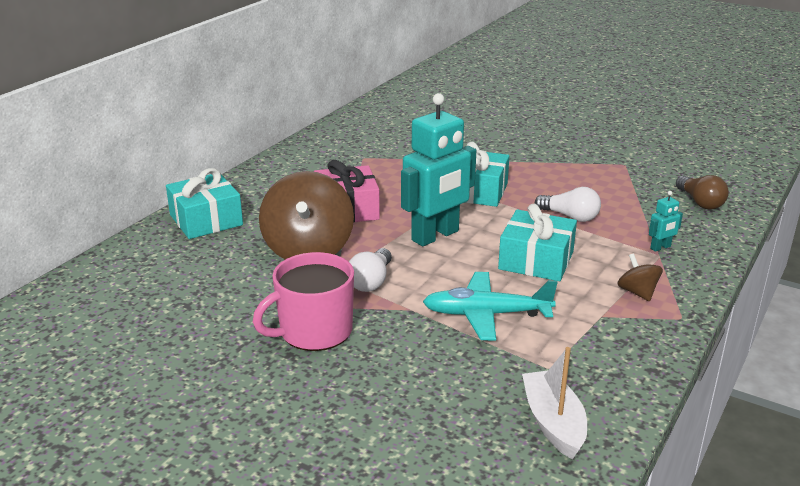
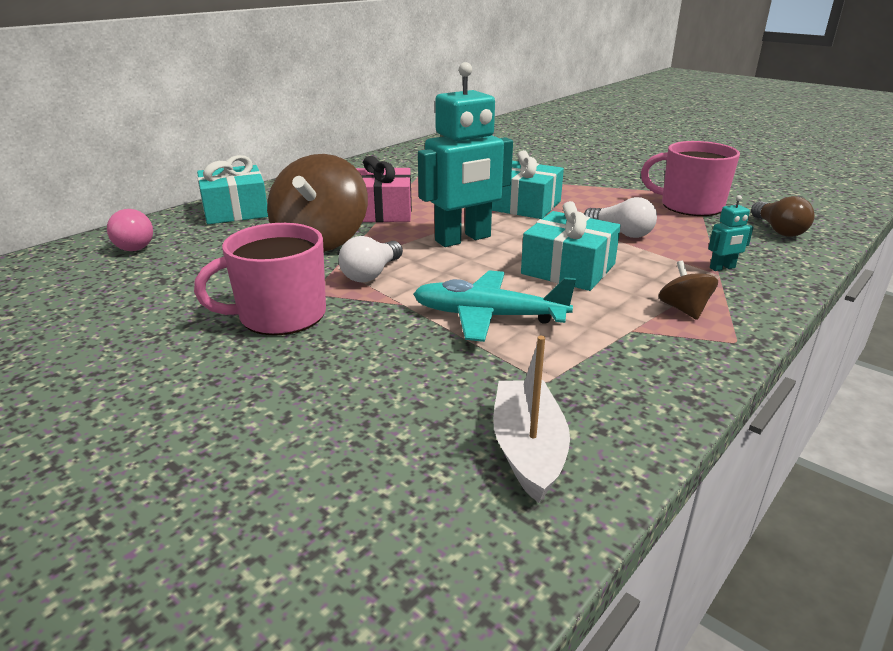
camera: 10 degrees right, 0 degrees up
none -> pink light bulb [107,209,153,251]
none -> pink mug [641,141,740,216]

